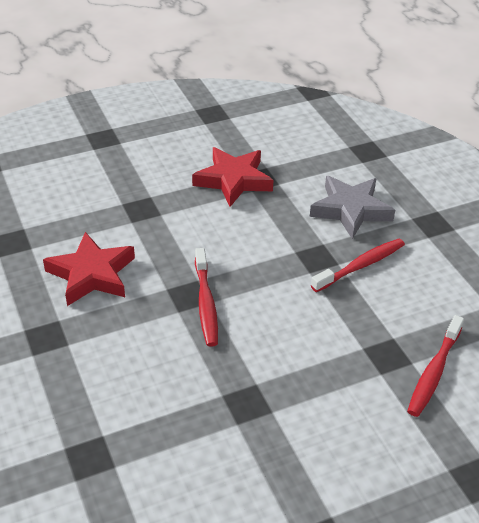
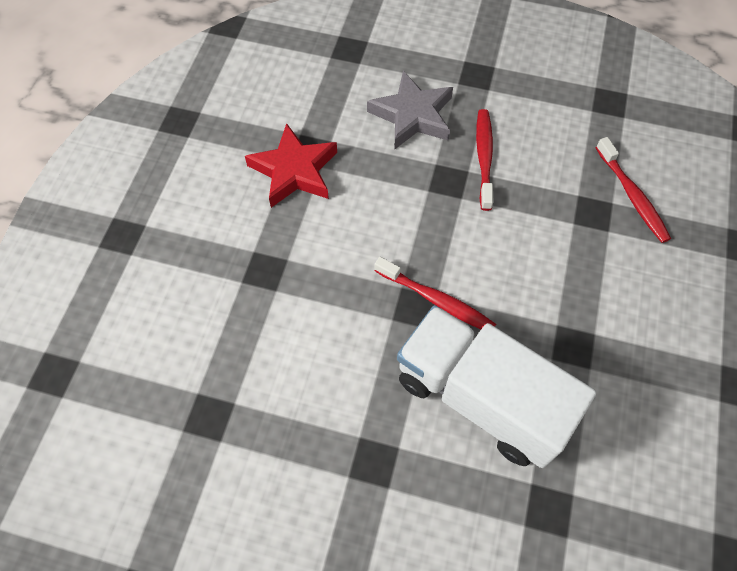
camera: 50 degrees left, 20 degrees up
red star [43,232,135,306] -> none
none -> white truck [397,305,596,468]

